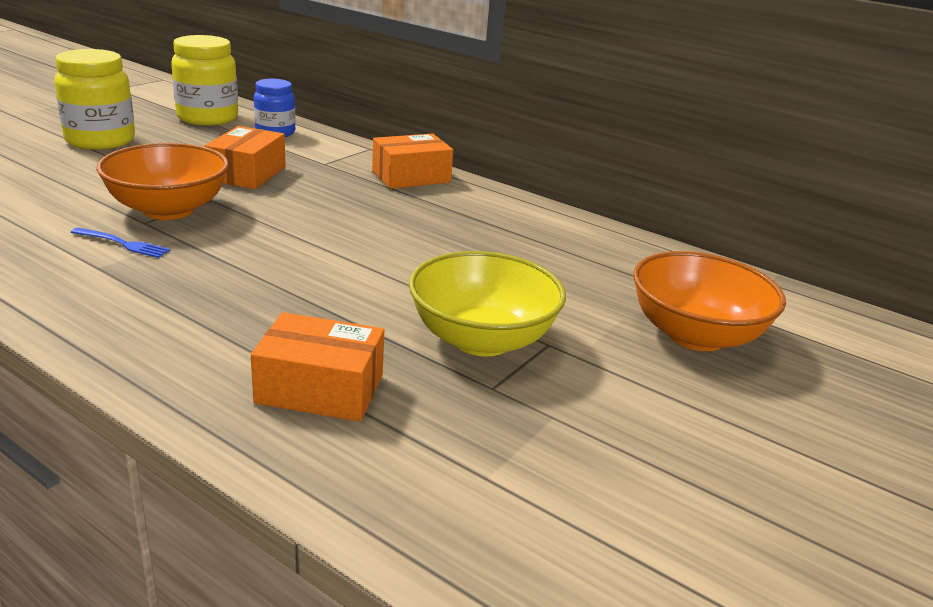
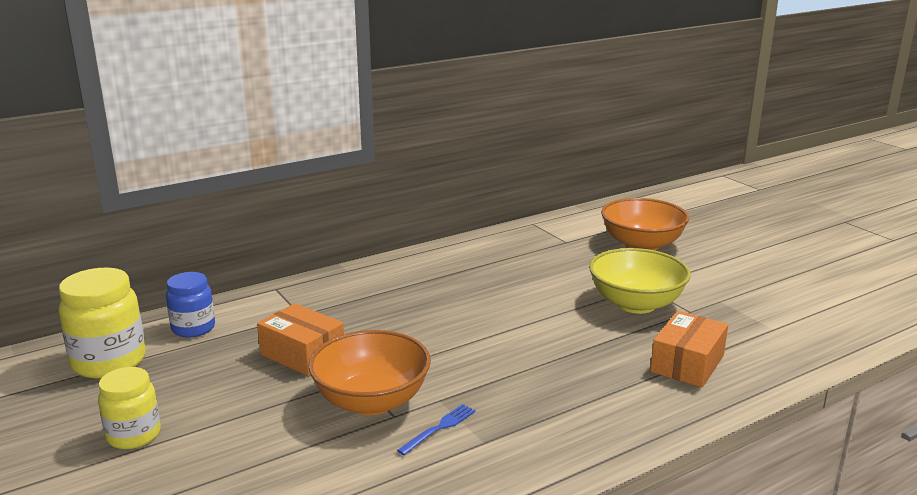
camera: 65 degrees left, 5 degrees down
yellow jar [54,49,135,150] -> yellow jar [98,367,161,449], size x0.64
orange box [372,134,453,189] -> none

